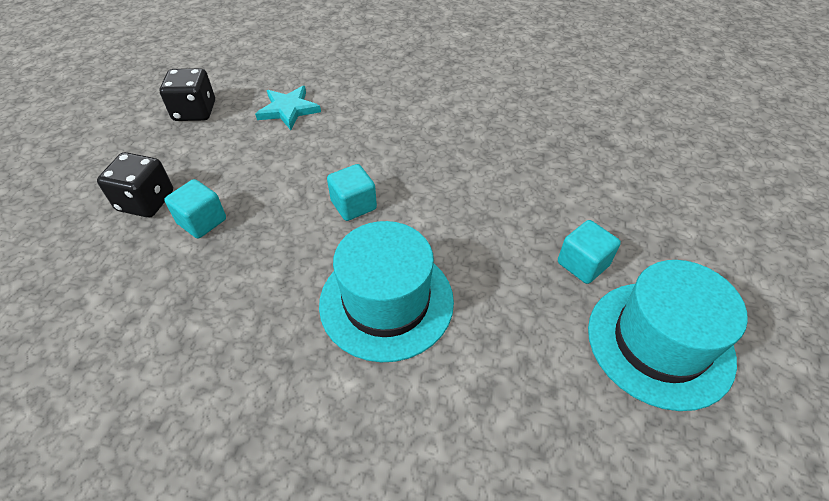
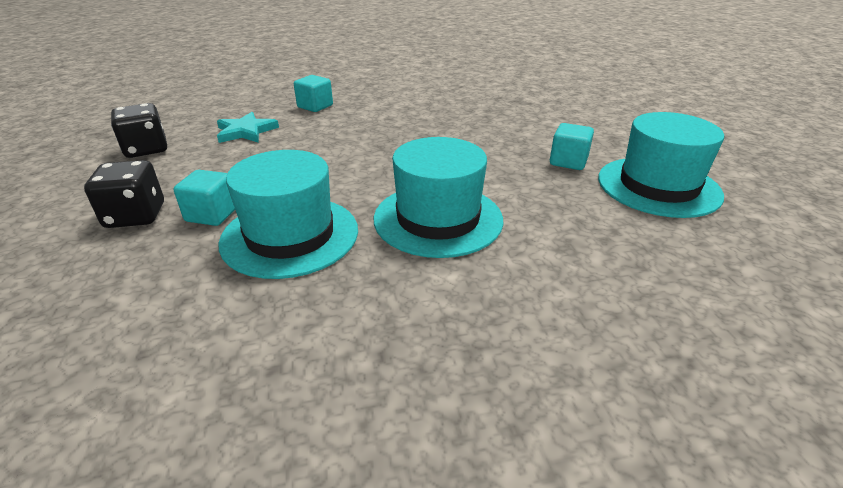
camera: 25 degrees left, 15 degrees down
turquoise cube [327,164,377,221] -> turquoise cube moved to [294,75,333,112]
none -> turquoise hat [218,150,358,279]

